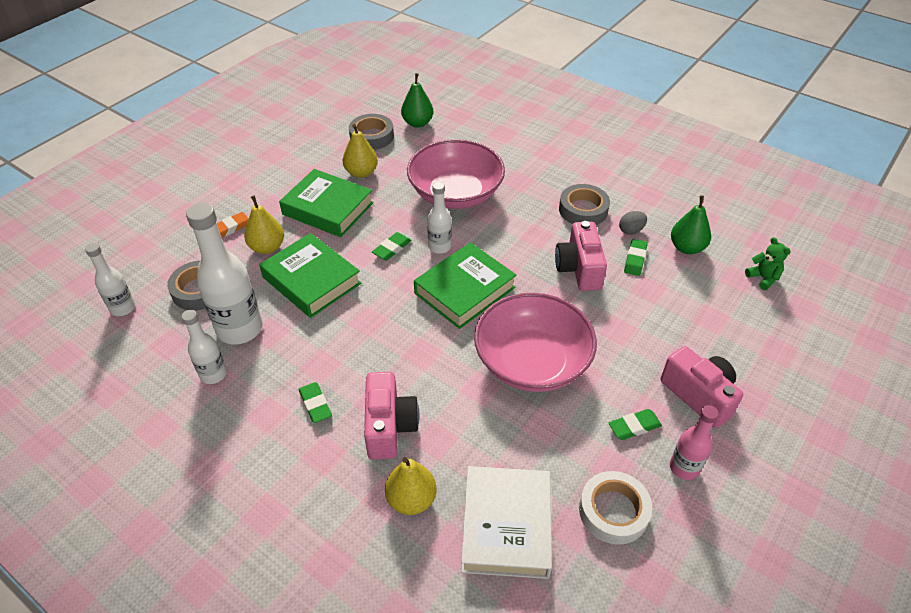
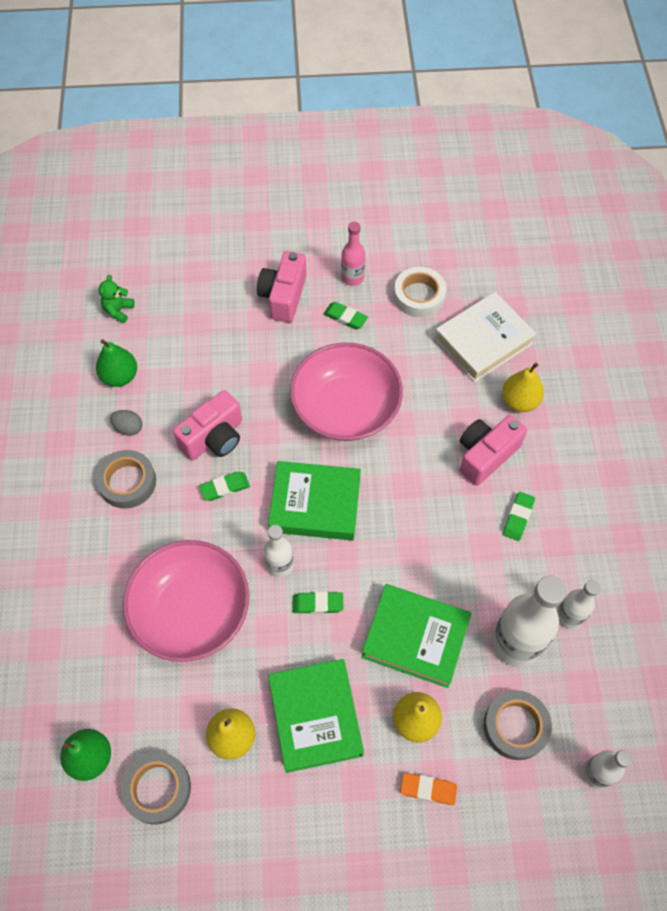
camera: 130 degrees left, 15 degrees up
green book [259,233,361,318] -> green book turned 75 degrees counterclockwise [361,584,471,688]
green eraser [624,239,648,276] -> green eraser moved to [199,472,250,501]

